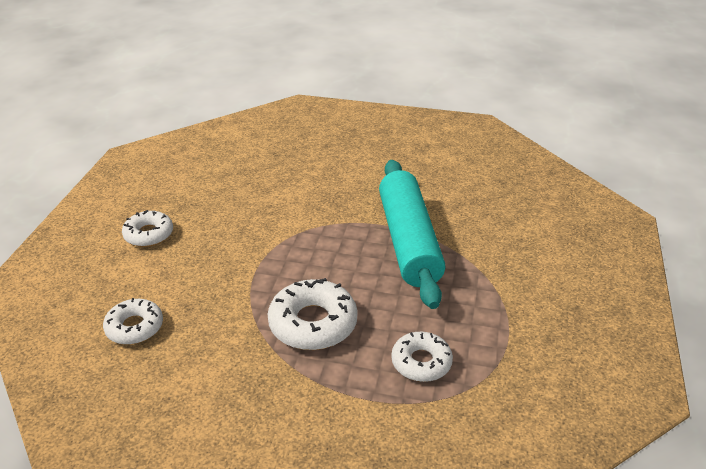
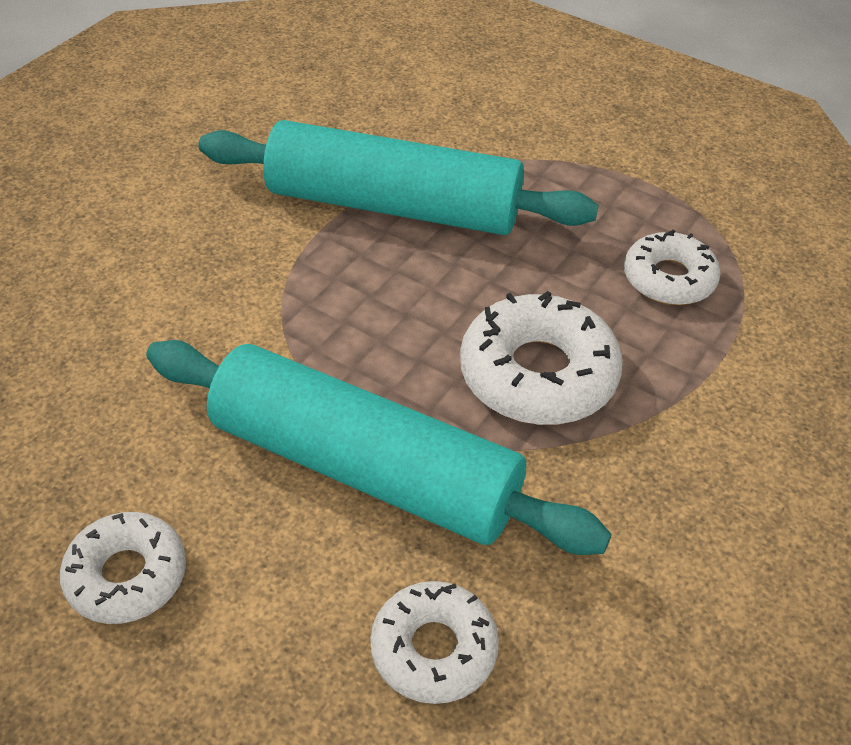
camera: 70 degrees left, 10 degrees up
none -> turquoise rolling pin [146,340,612,555]

